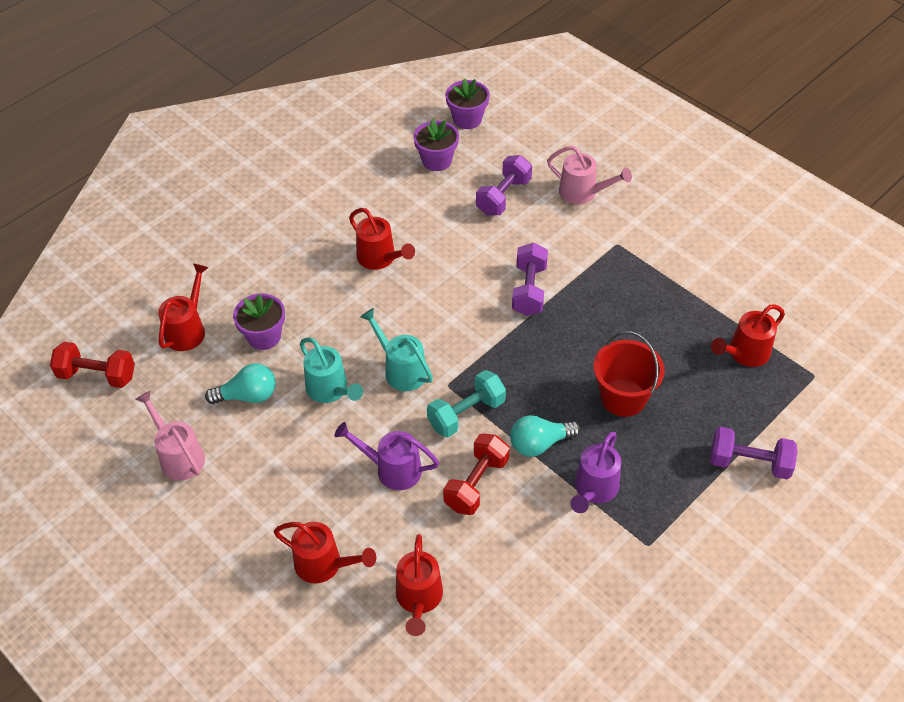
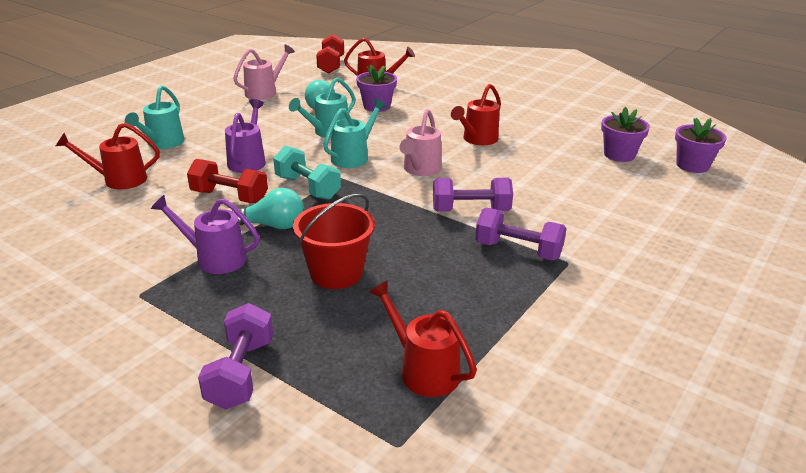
camera: 80 degrees right, 20 degrees down
red watering can [273,522,376,583] -> turquoise watering can [125,85,185,149]
purple dumbbell [476,155,532,216] -> purple dumbbell moved to [475,208,566,261]
turquoise light bulb [510,415,580,457] -> turquoise light bulb turned 120 degrees clockwise [232,188,304,229]
pink watering can [547,146,632,204] -> pink watering can moved to [399,109,442,176]

